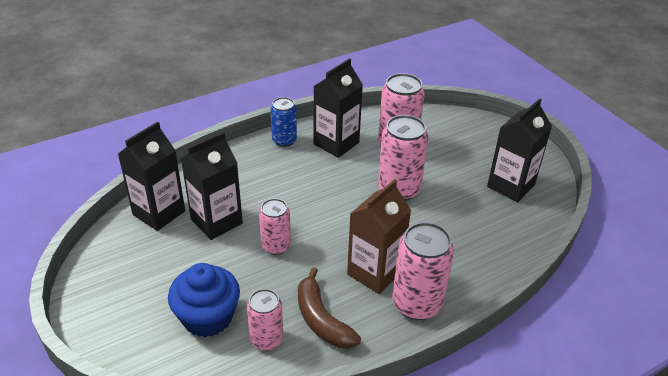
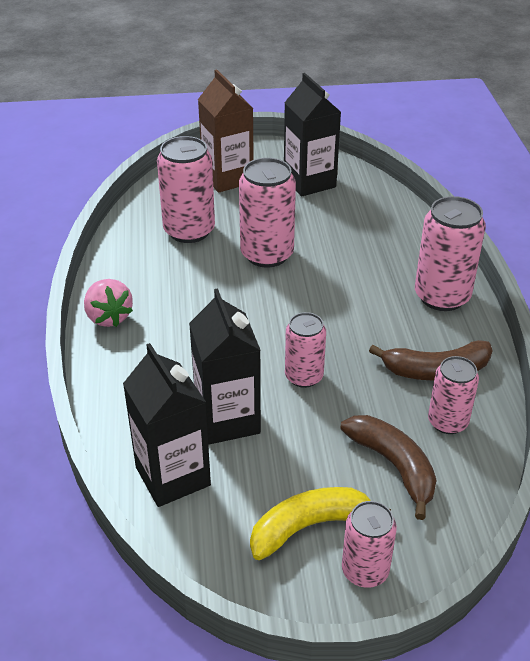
camera: 65 degrees left, 0 degrees up
blue cupcake [168,263,240,337] -> brown banana [340,415,436,520]
blue can [271,97,297,147] -> pink strawberry [84,279,133,327]
black carton [313,58,363,158] -> none
brown carton [347,179,411,294] -> brown carton moved to [198,69,254,193]
none -> yellow banana [250,487,391,560]
none -> pink can [342,501,397,588]

